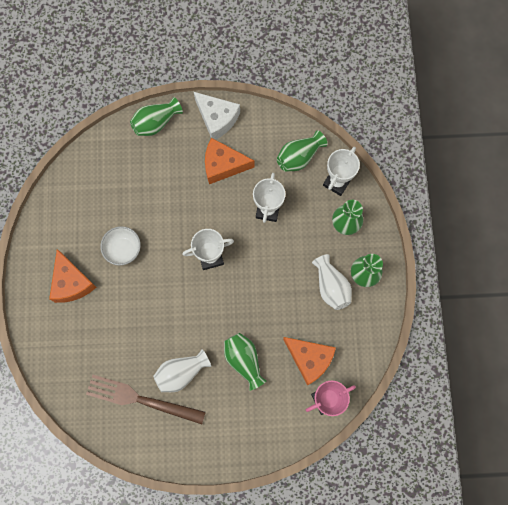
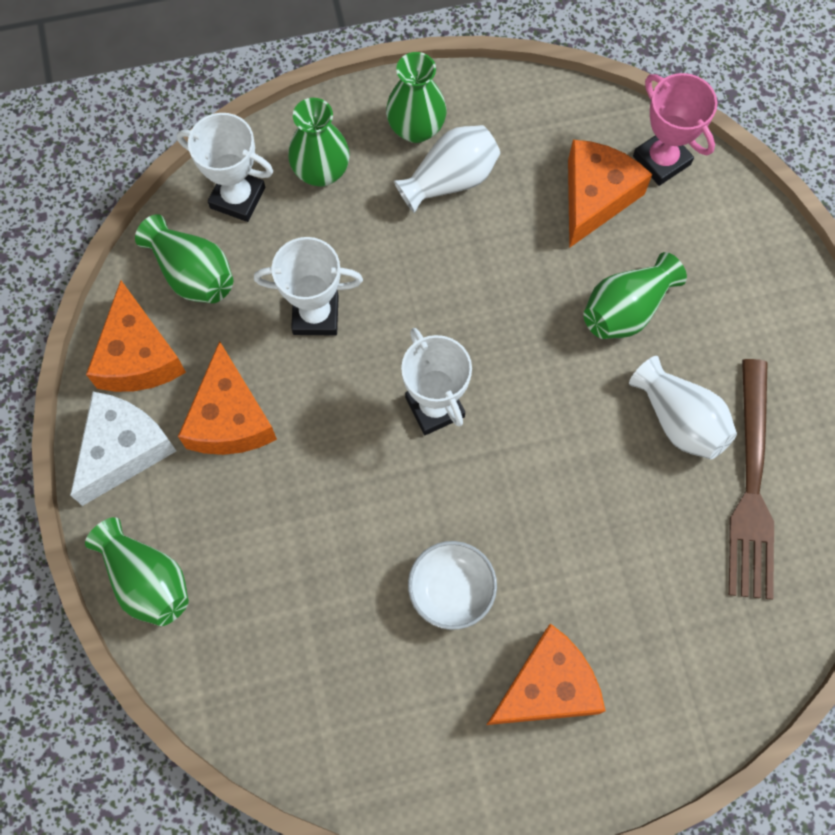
camera: 100 degrees left, 5 degrees down
none -> orange cheese [86,281,186,392]

